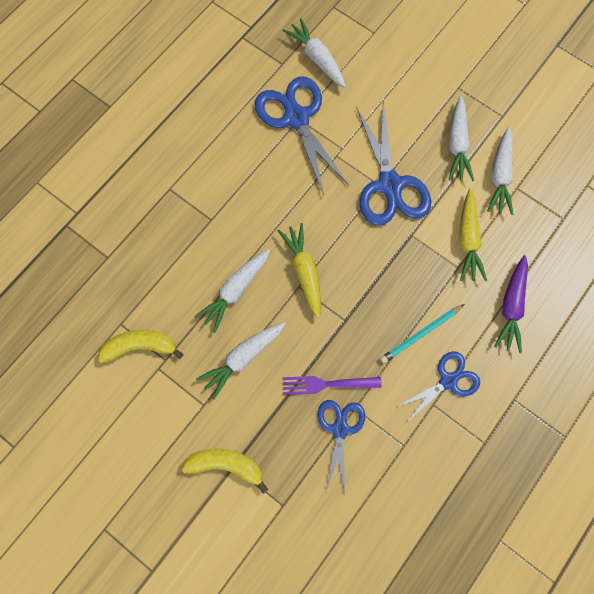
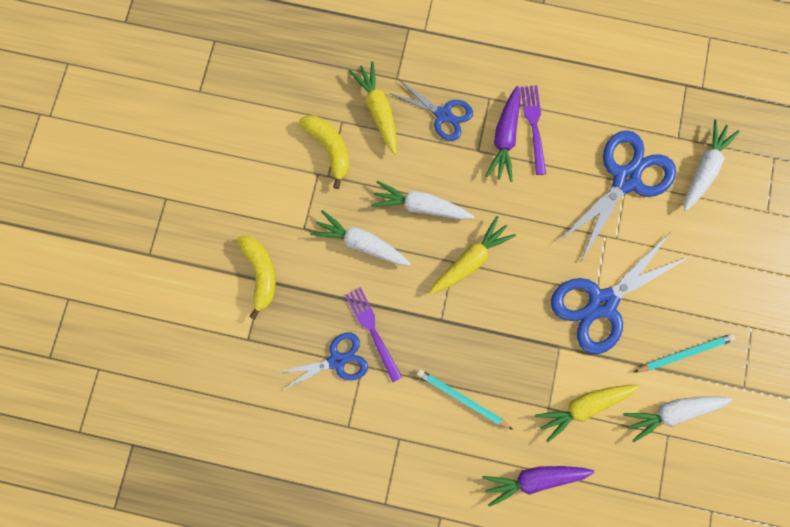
camera: 65 degrees right, 5 degrees up
blue scissors [396,351,480,423] -> blue scissors moved to [389,79,473,141]
white carrot [448,96,474,181] -> turquoise pencil [634,334,735,372]
none -> yellow carrot [349,61,397,155]
none -> purple carrot [486,86,521,182]
none -> purple fork [521,85,546,175]

